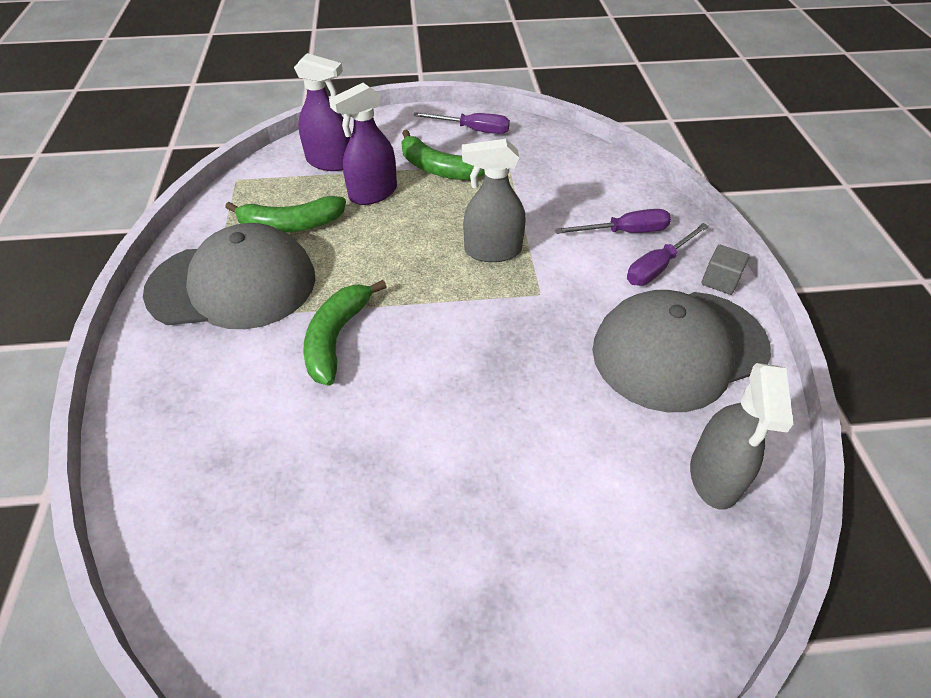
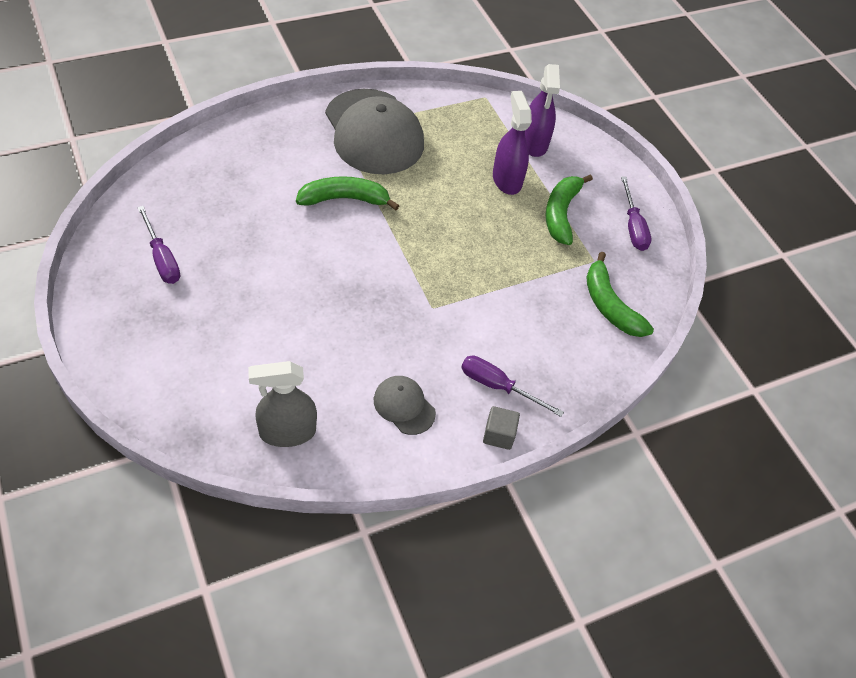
camera: 65 degrees right, 5 degrees up
green banana [225,196,346,232] -> green banana moved to [586,252,654,337]
purple spray bottle [329,83,397,205] -> purple spray bottle turned 45 degrees clockwise [493,91,532,195]
grey spray bottle [462,139,526,262] -> none
purple screwdriver [555,209,671,234] -> purple screwdriver moved to [137,206,180,284]
grey cap [592,290,771,412] -> grey cap [374,376,436,435], size x0.46

